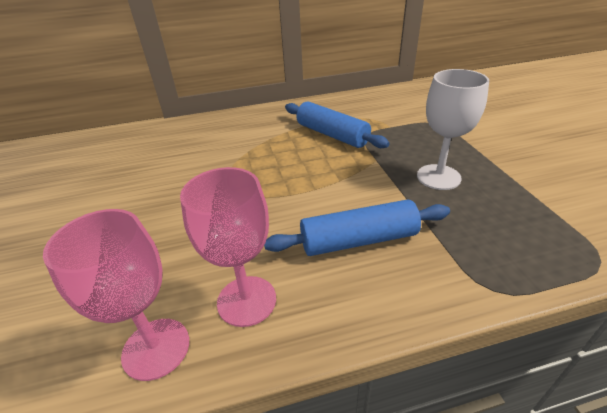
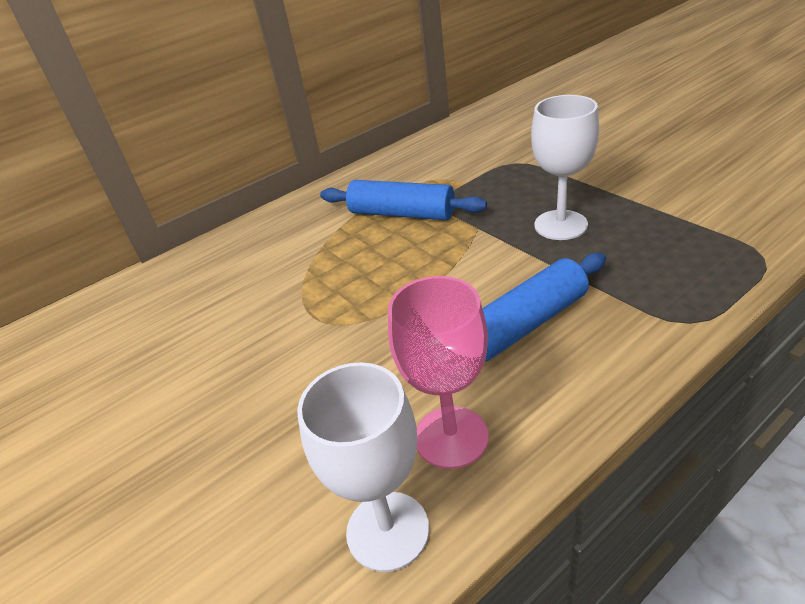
camera: 20 degrees left, 0 degrees up
pink goblet [43,209,189,381] -> white goblet [297,362,429,572]

